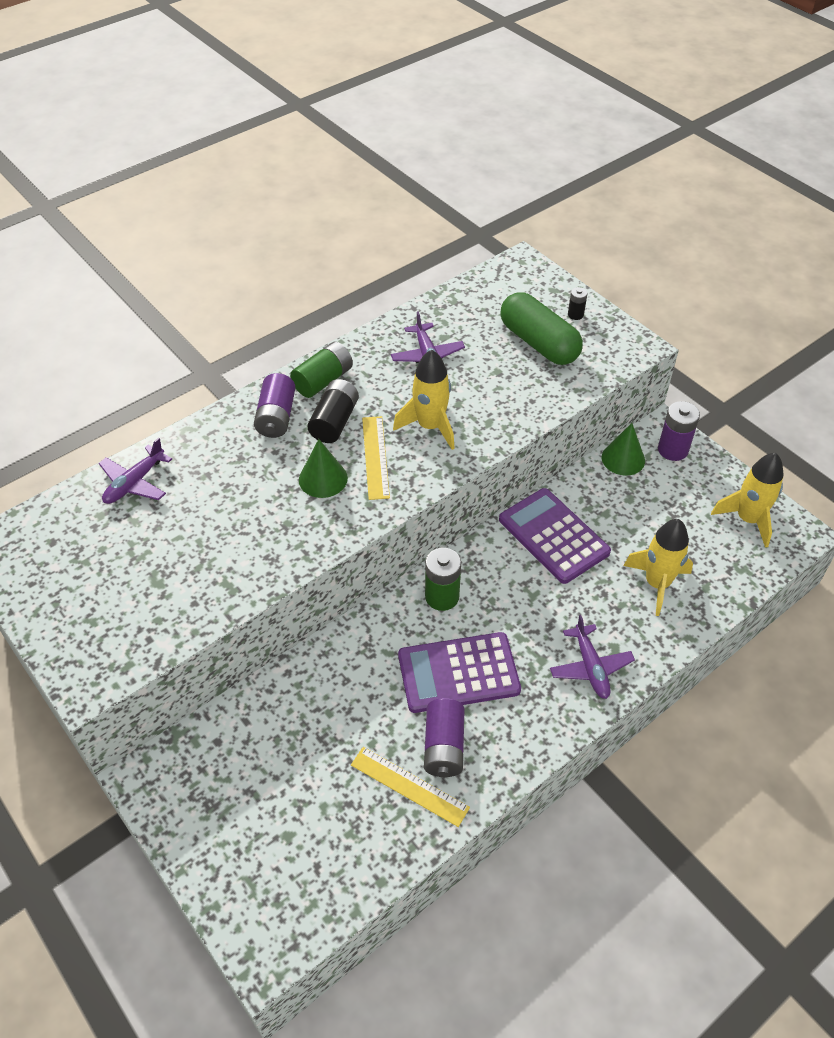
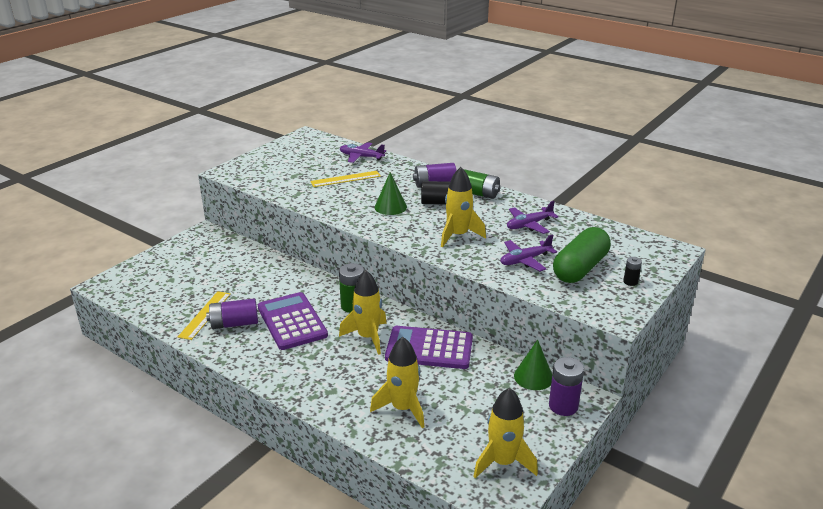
camera: 75 degrees right, 20 degrees down
yellow ruler [362,416,390,500] -> yellow ruler moved to [310,171,381,187]
purple calculator [499,488,611,584] -> purple calculator turned 120 degrees counterclockwise [385,326,473,369]
purple plane [550,615,635,699] -> purple plane moved to [501,234,557,271]
none -> yellow rocket [339,270,387,355]

